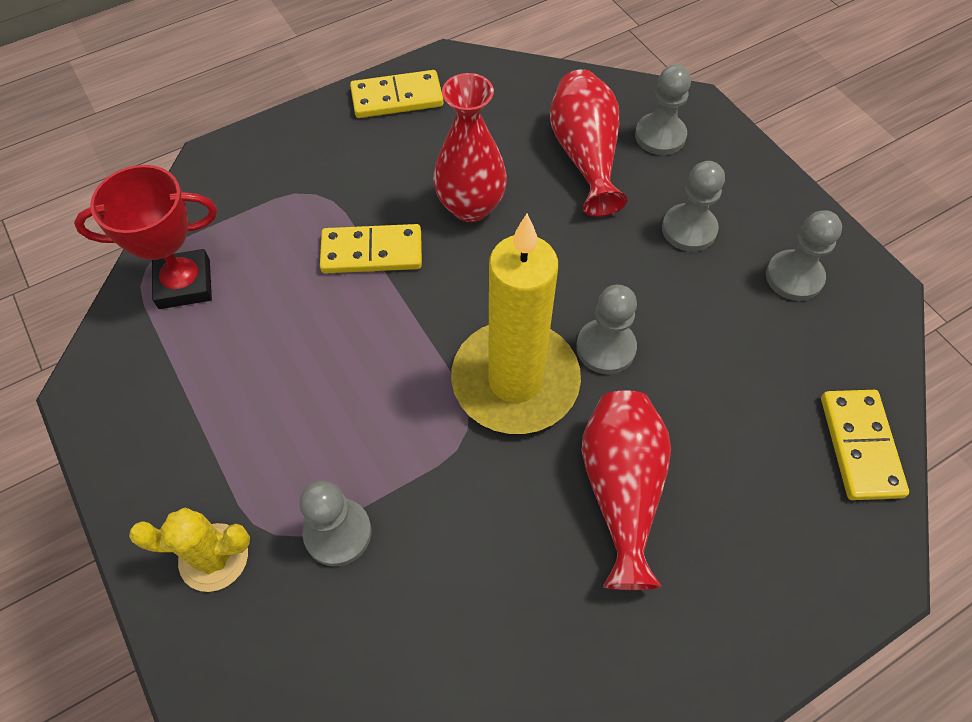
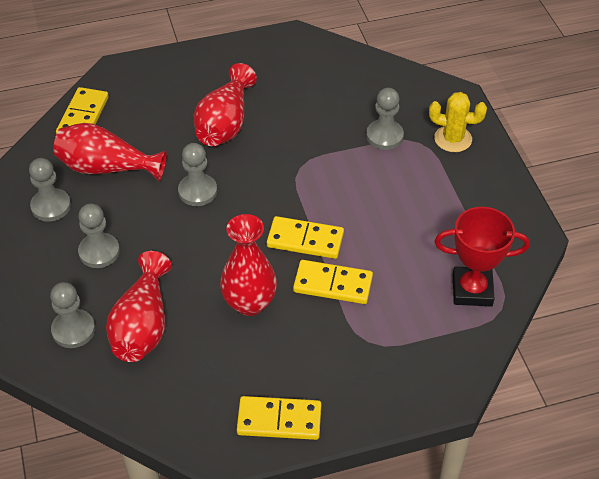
camera: 165 degrees left, 10 degrees down
yellow candle [451,214,581,434] -> none
none -> red vase [53,123,167,181]
none -> yellow domino [267,216,344,259]

